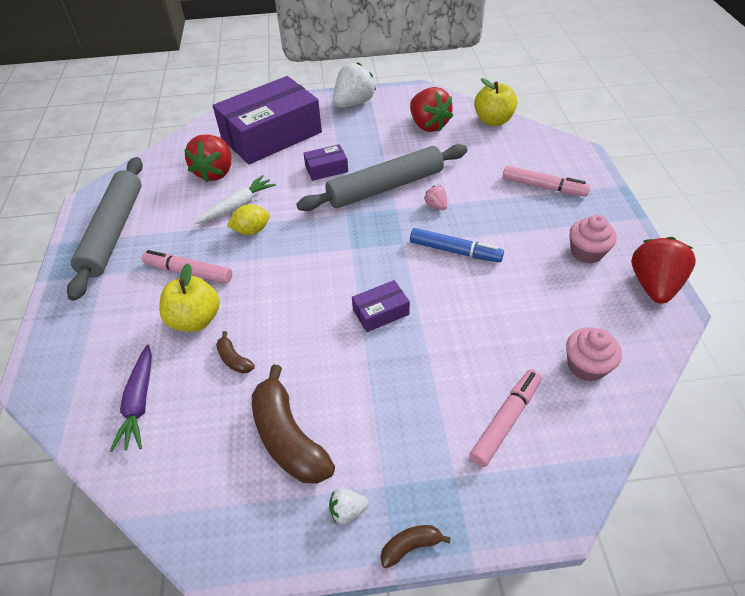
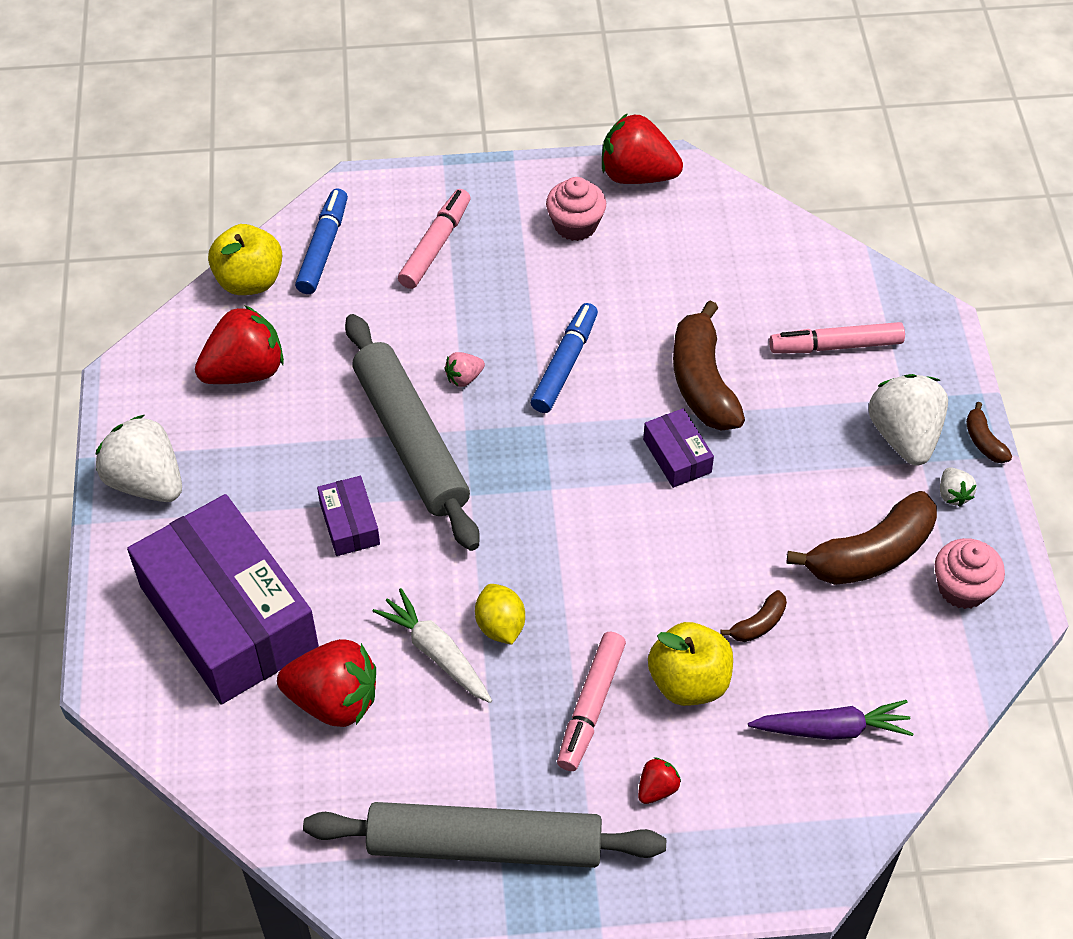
camera: 90 degrees left, 5 degrees up
pink marker [469,369,541,467] -> pink marker turned 45 degrees counterclockwise [769,322,905,353]
pink cupcake [566,328,622,382] -> pink cupcake moved to [935,538,1005,609]
none -> blue marker [295,189,348,294]
none -> red strawberry [638,757,681,804]
none -> brown banana [673,301,745,431]
none -> white strawberry [869,374,948,466]

